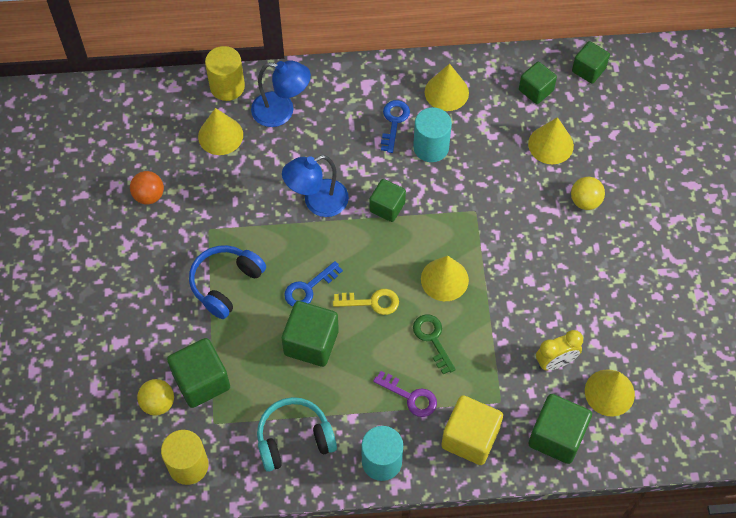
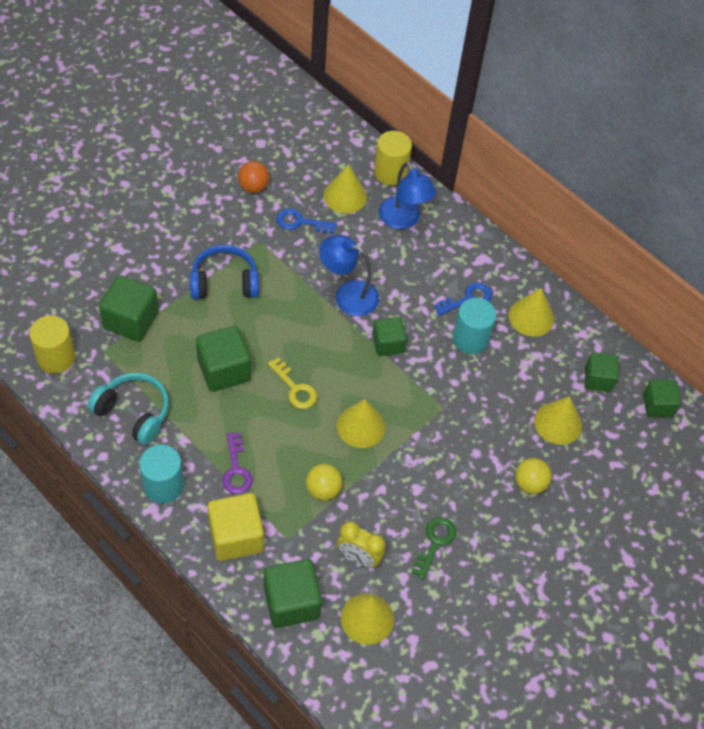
camera: 45 degrees right, 5 degrees down
yellow ball [137,379,174,416] -> yellow ball moved to [306,464,342,500]
blue key [284,261,343,306] -> blue key moved to [276,208,337,234]
green key [413,314,456,374] -> green key moved to [412,517,456,580]

